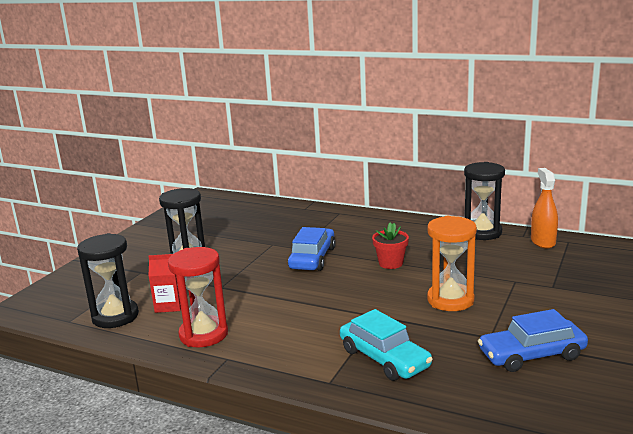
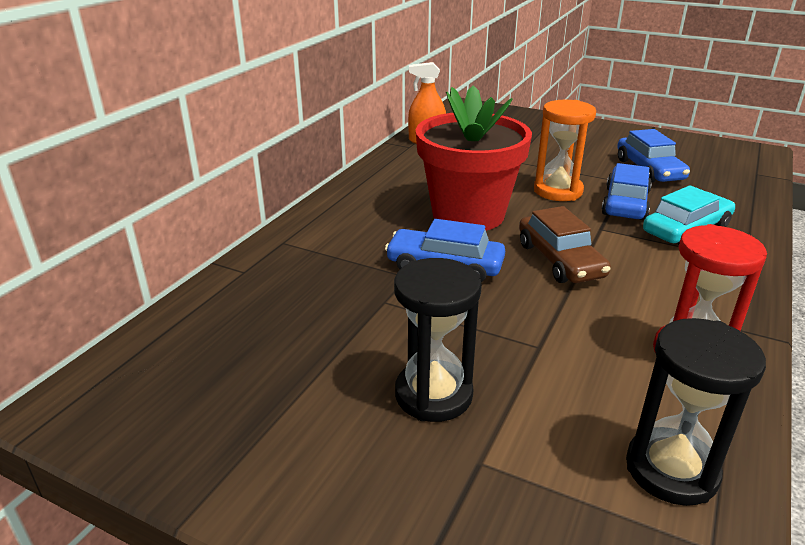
camera: 90 degrees left, 10 degrees up
red carton [148,254,181,313] -> none
red flower pot [372,223,409,269] -> red flower pot [416,85,532,231], size x2.40
black hourglass [464,162,505,240] -> none
none -> brown car [519,206,611,283]
none -> blue car [602,163,652,220]

